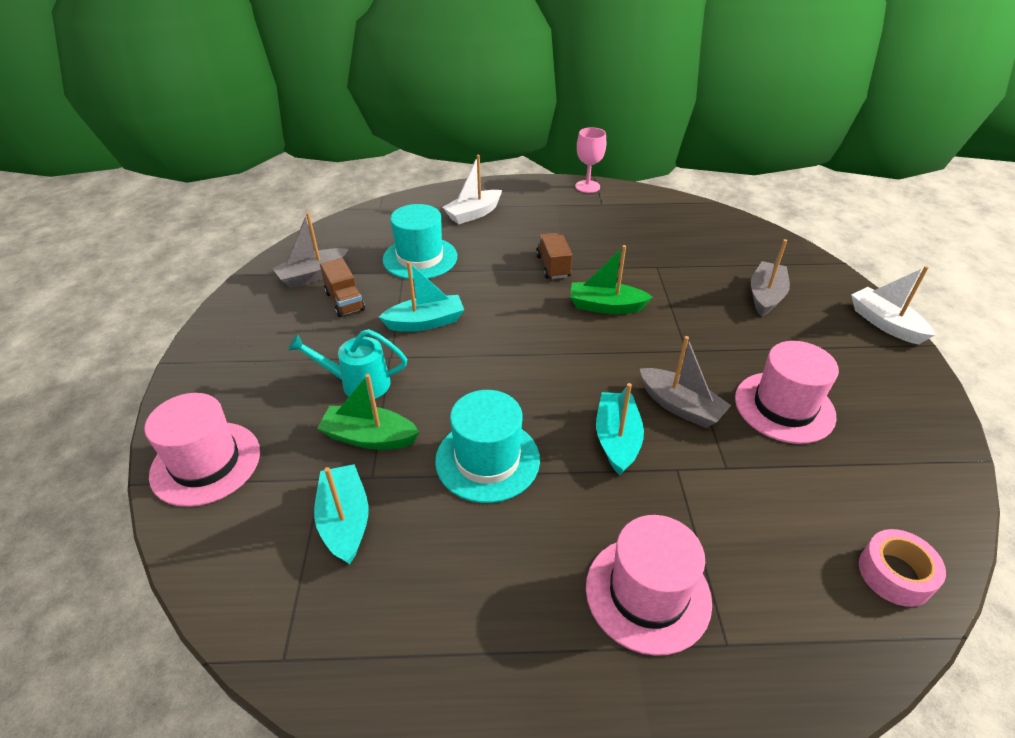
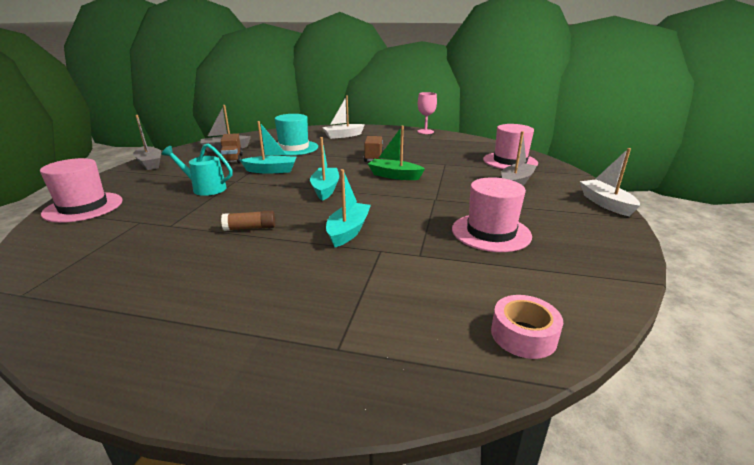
camera: 15 degrees right, 15 degrees down
turquoise boat [314,464,369,565] -> turquoise boat moved to [310,137,339,201]
green boat [317,374,419,450] -> none
turquoise hat [435,390,540,503] -> brown glue stick [221,210,275,231]
pink hat [586,515,712,656] -> pink hat moved to [483,124,538,169]
grey boat [640,336,731,428] -> grey boat moved to [133,115,161,170]

